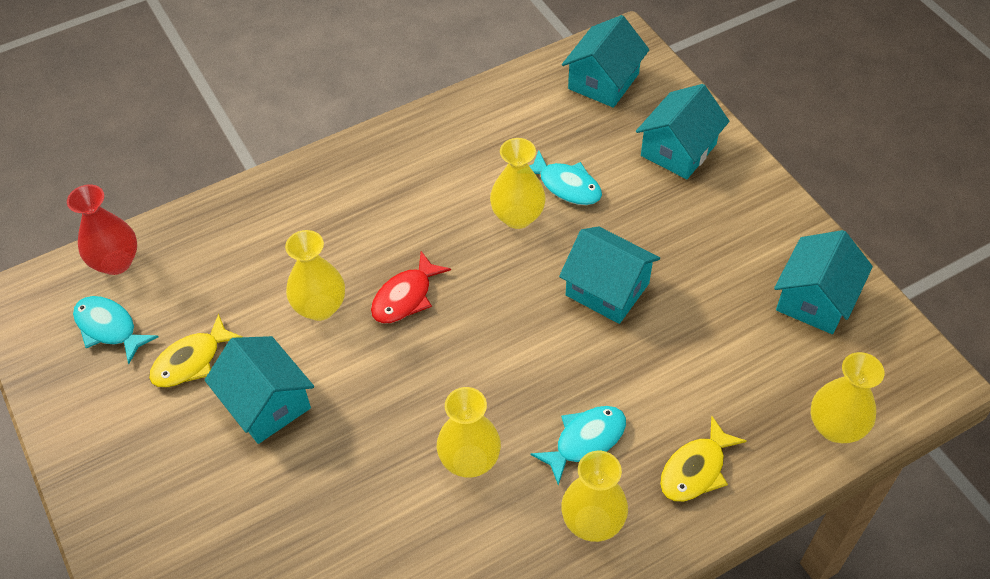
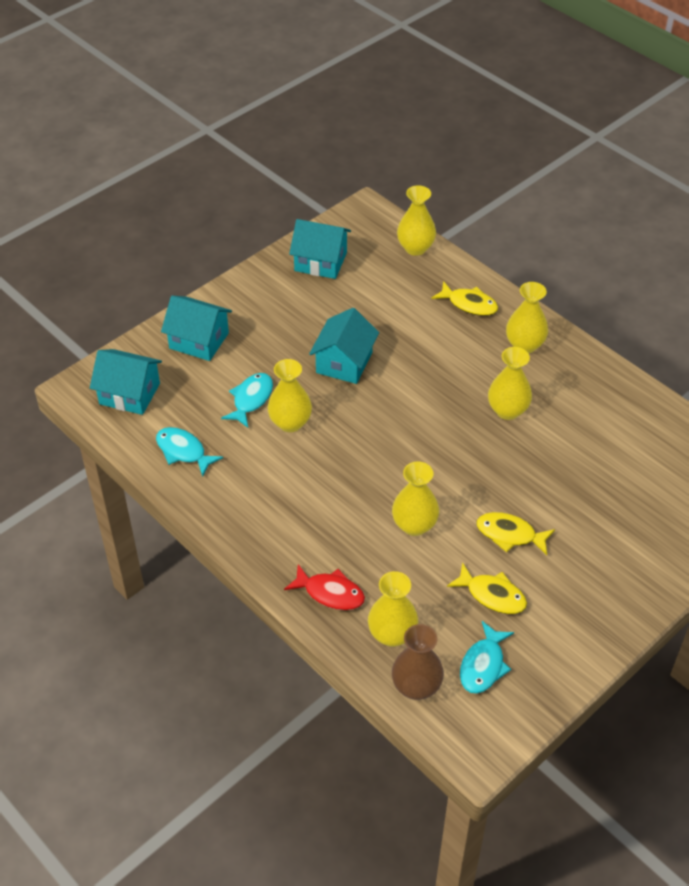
camera: 105 degrees left, 5 degrees down
red vase [67,184,137,275] -> brown vase [392,624,444,700]
turquoise house [205,336,314,444] -> yellow fish [476,512,555,555]
red fish [371,251,451,323] -> red fish moved to [284,564,365,610]
turquoise fish [531,406,626,485] -> turquoise fish moved to [156,427,223,477]
none -> yellow vase [368,571,418,647]

